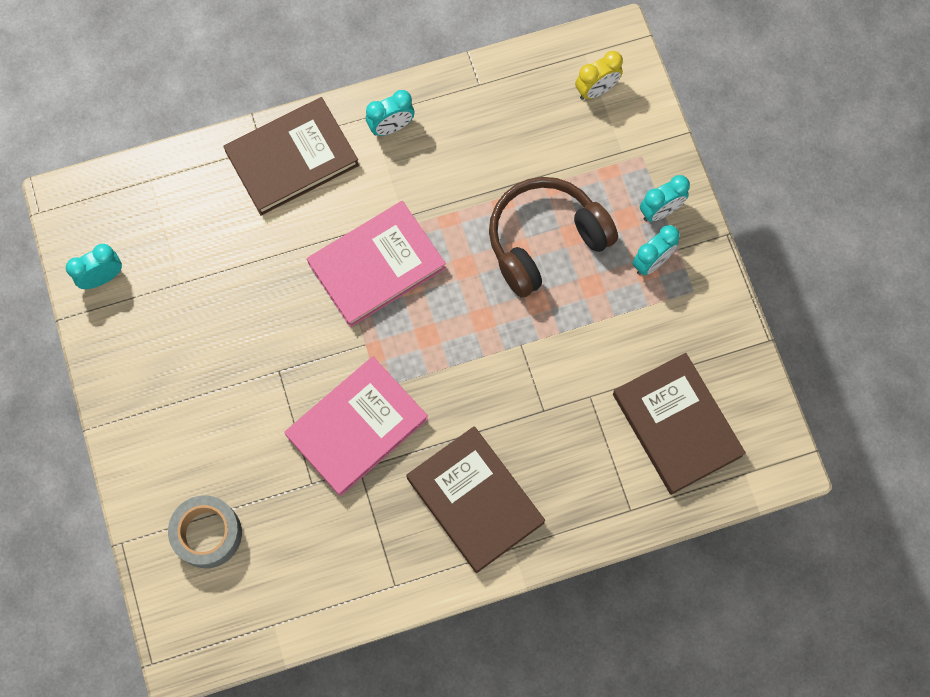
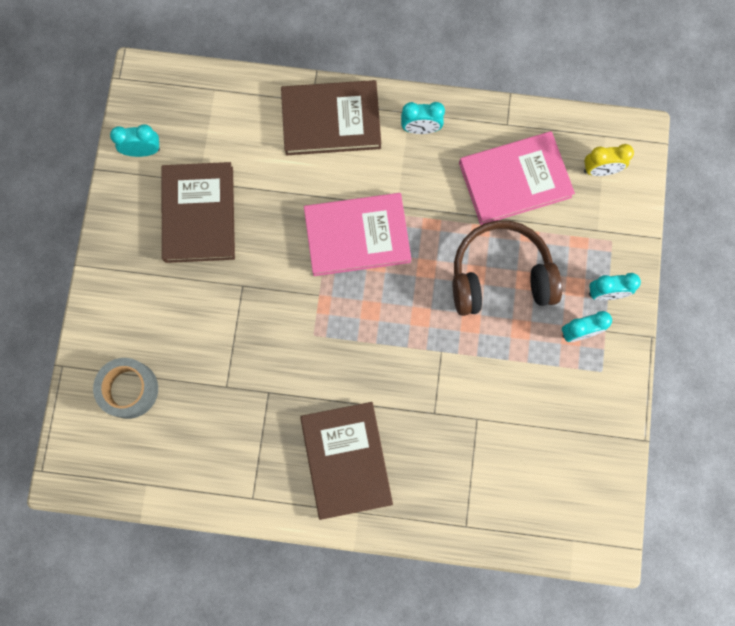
camera: 25 degrees right, 5 degrees up
pink book [284,357,428,496] -> pink book moved to [459,131,575,225]
brown book [613,353,746,495] -> brown book moved to [161,162,235,263]

